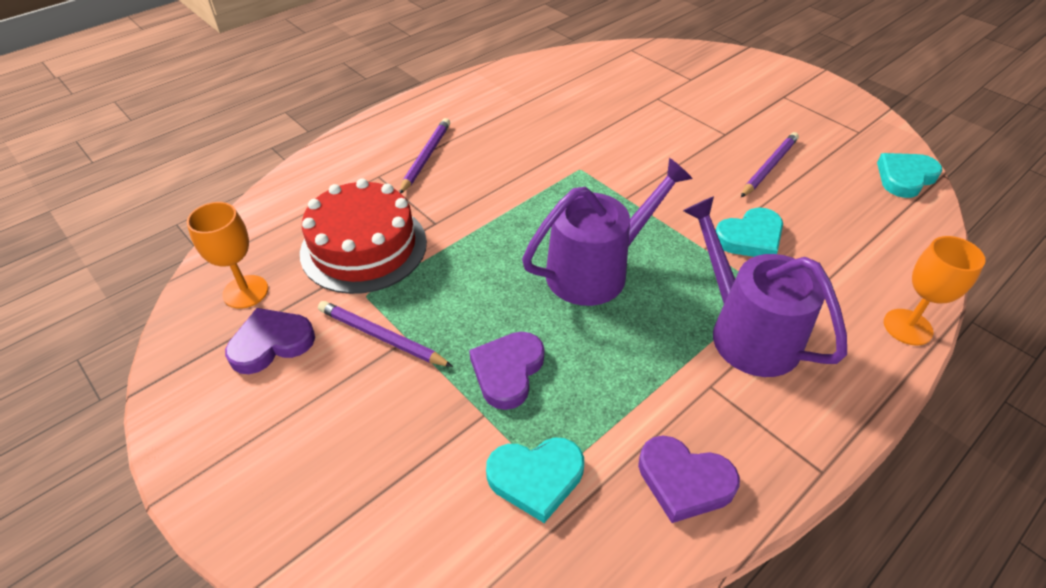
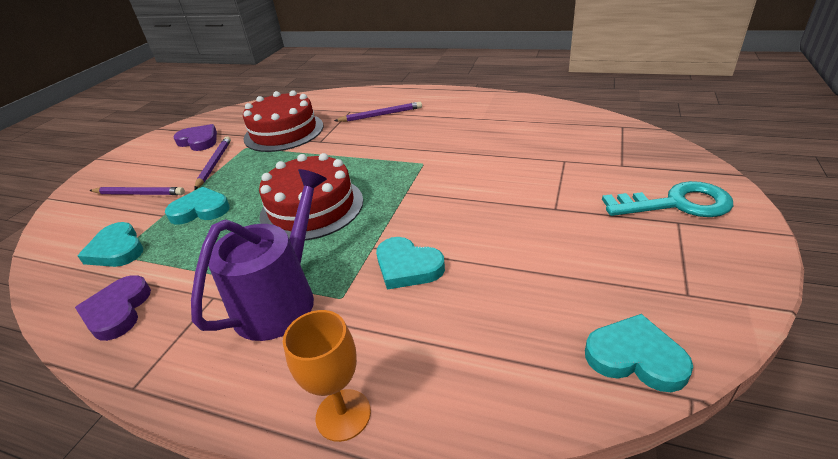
camera: 65 degrees right, 10 degrees down
orange goblet [187,202,268,309] -> none
purple heart [469,332,545,410] -> turquoise heart [165,187,230,224]
purple watering can [522,158,693,306] -> red cake [259,153,363,241]
purple pencil [741,132,799,197] -> purple pencil moved to [89,187,185,195]
none -> turquoise key [602,181,733,217]

